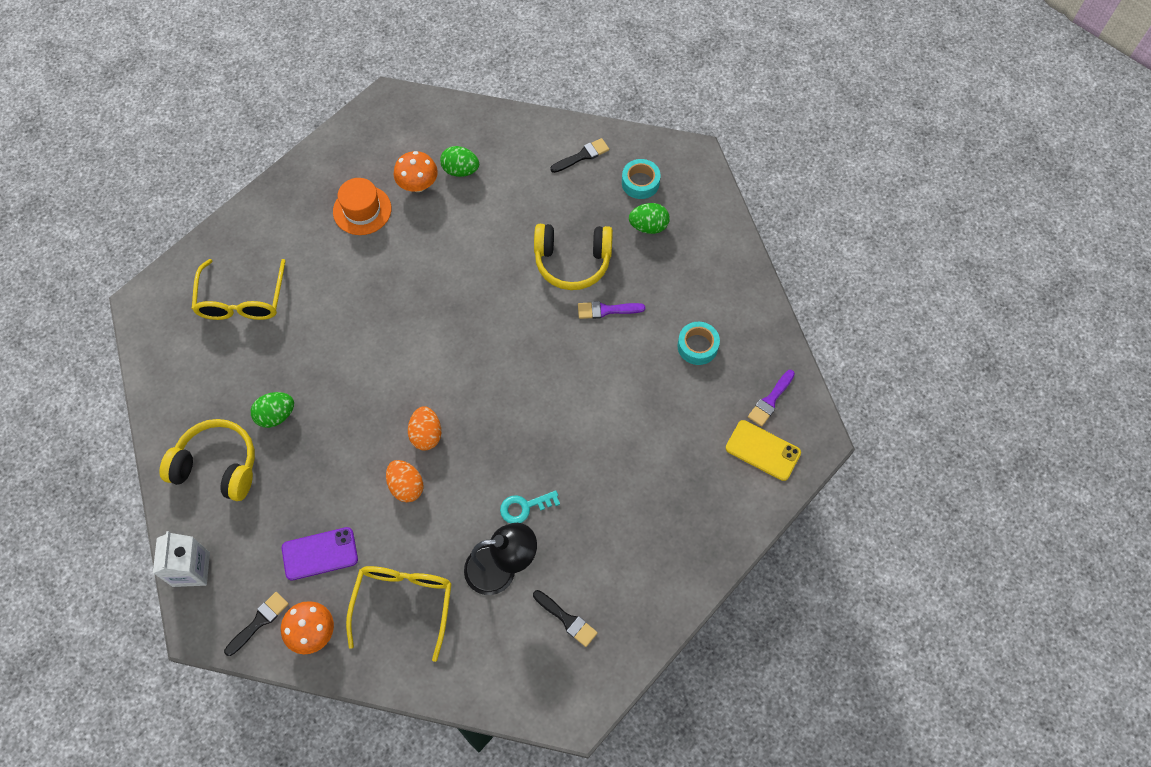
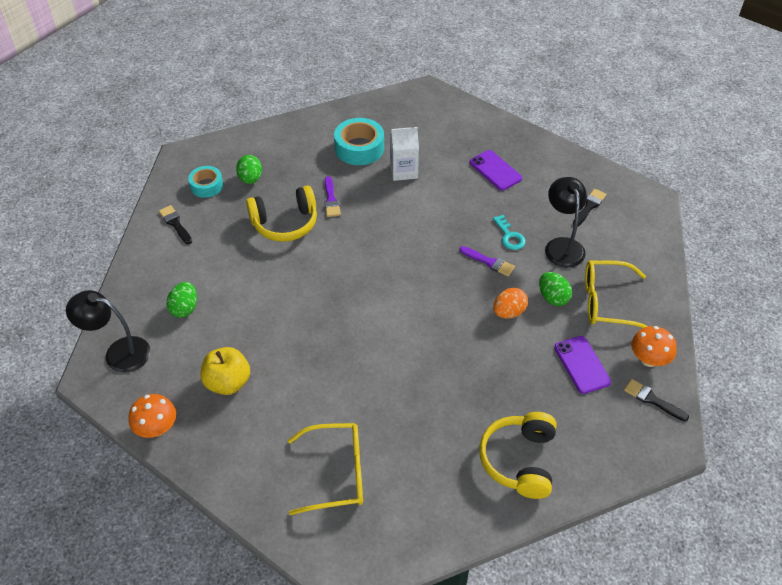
camera: 95 degrees left, 15 degrees down
white carton [153,531,210,587] -> white carton moved to [390,127,419,181]
green egg [251,392,294,428] -> green egg moved to [539,272,572,306]
orange hat [333,178,391,235] -> yellow apple [201,347,250,395]
orange mushroom [394,151,438,192] -> orange mushroom moved to [128,394,176,438]
orange egg [408,406,441,451] -> none
yellow headphones [534,224,613,290] -> yellow headphones turned 75 degrees clockwise [246,185,317,242]
turquoise tape [677,322,720,365] -> turquoise tape [334,118,384,165], size x1.57
yellow phone [725,420,801,481] -> none
purple brush [748,370,795,427] -> purple brush moved to [459,246,515,276]
none -> black lamp [66,290,150,373]
none -> purple phone [470,150,522,191]

